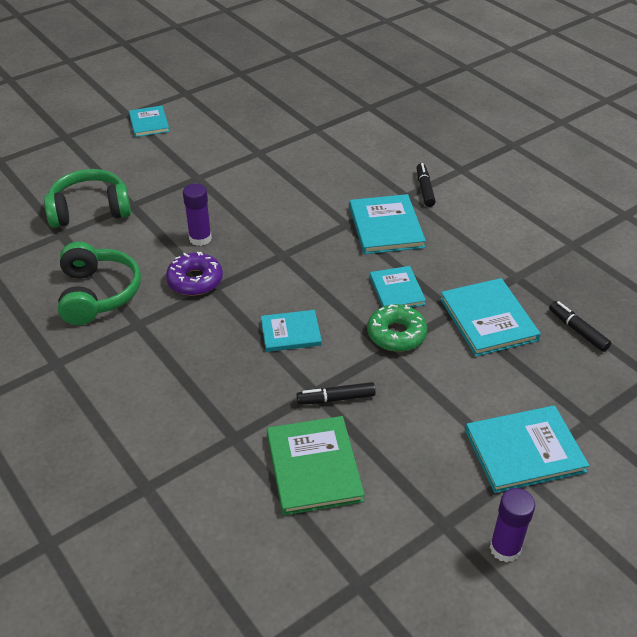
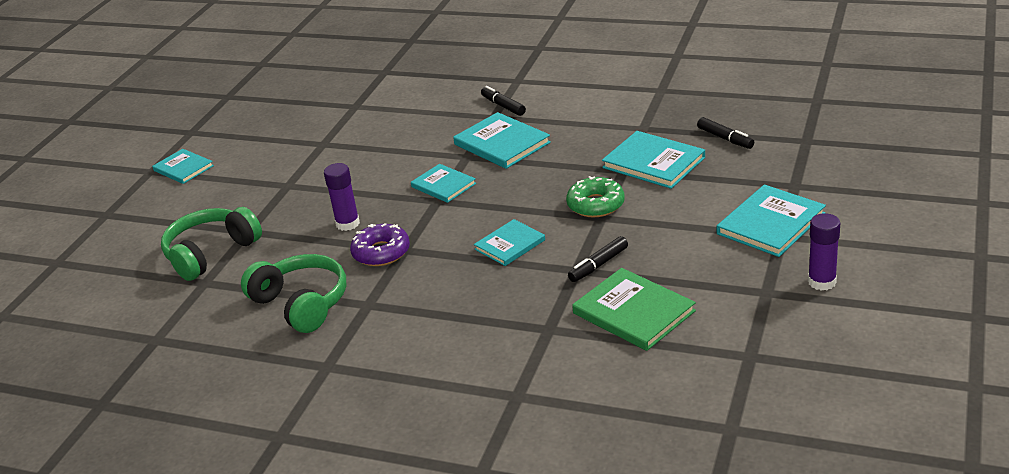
camera: 30 degrees left, 10 degrees down
turquoise book [370,266,426,307] -> turquoise book moved to [411,164,476,203]
black marker [549,301,611,352] -> black marker turned 150 degrees counterclockwise [697,117,754,149]

